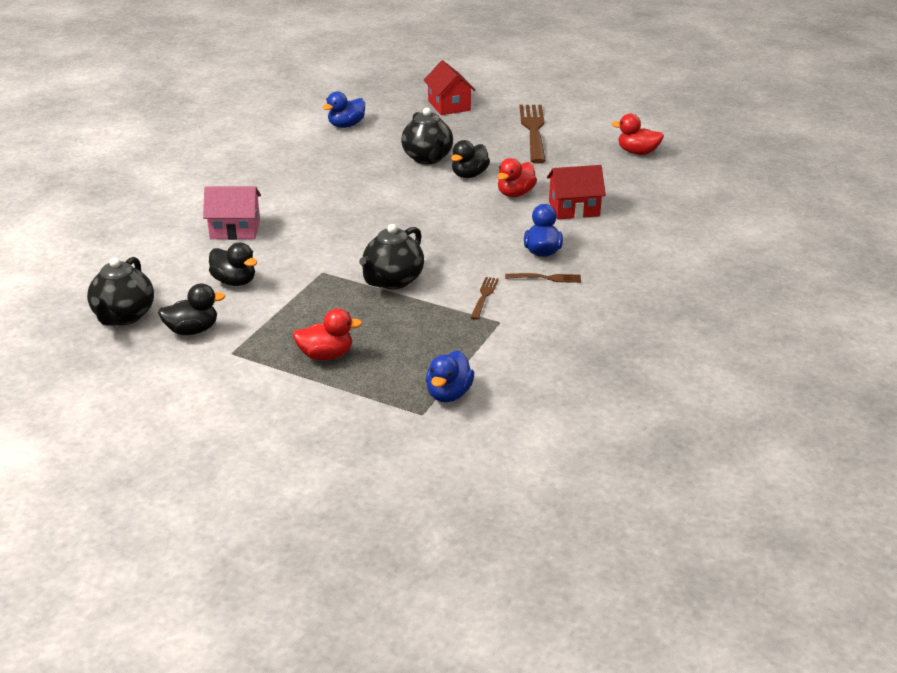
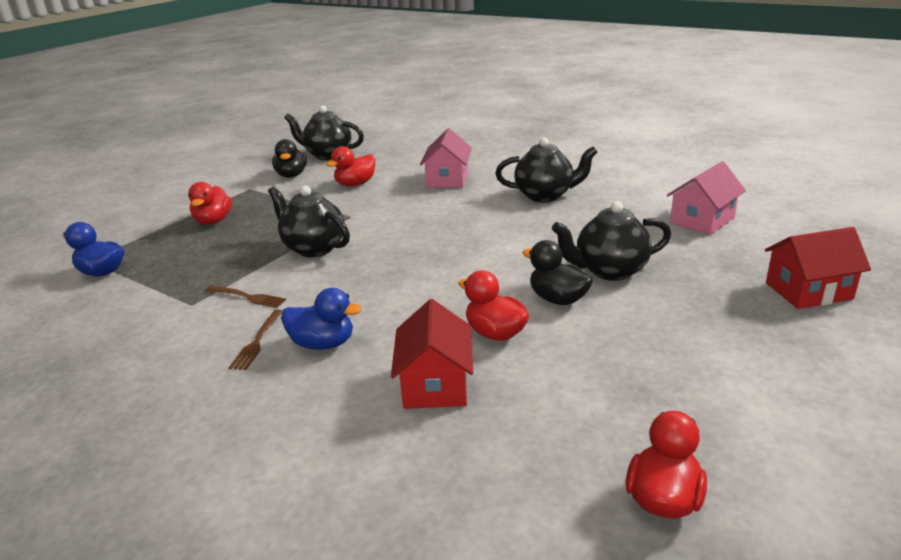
camera: 100 degrees right, 5 degrees down
black duck [209,242,257,286] -> red duck [326,146,375,186]
blue duck [322,91,365,128] -> pink house [667,161,746,235]
brown fork [519,105,546,163] -> none
none -> black teapot [495,137,598,202]

